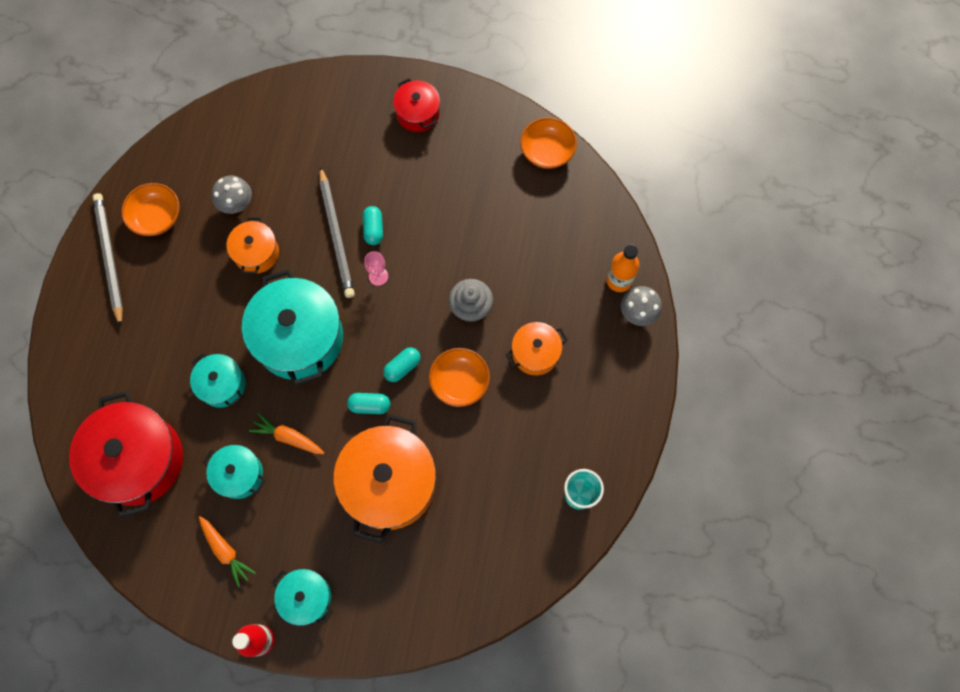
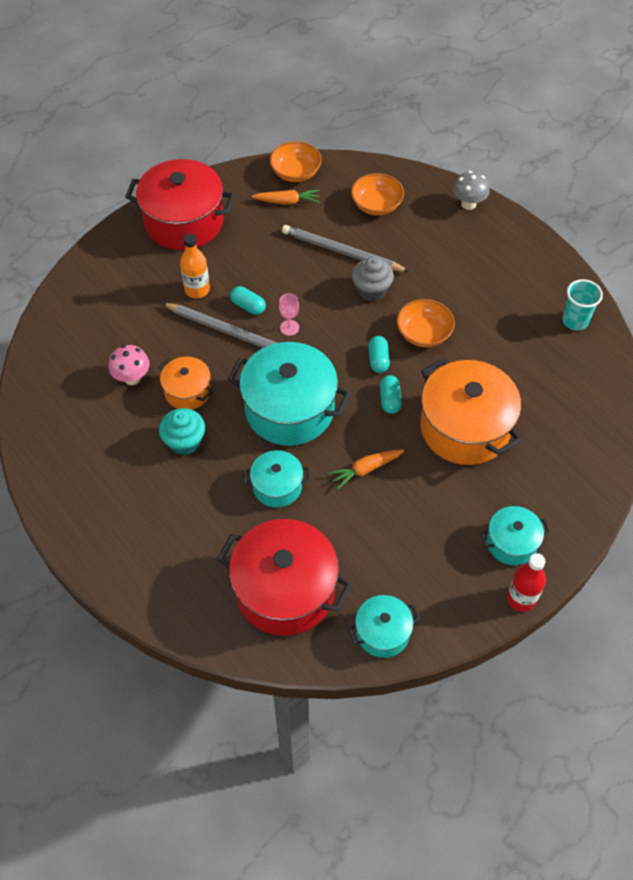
camera: 50 degrees left, 15 degrees down
grey pencil [93,193,123,327] -> grey pencil moved to [282,225,409,272]
orange bowl [121,183,180,236] -> orange bowl moved to [351,173,404,215]
orange carrot [199,516,256,587] -> orange carrot moved to [252,190,320,205]
turquoise pot [202,445,266,499] -> turquoise pot moved to [348,595,420,658]
grey mushroom [212,175,252,214] -> pink mushroom [108,345,150,385]
turquoise capsule [347,393,390,414] -> turquoise capsule turned 45 degrees counterclockwise [380,375,402,414]
red pot [393,78,440,132] -> red pot [125,159,235,250], size x1.89
orange pot [506,322,568,375] -> none
orange bottle [606,245,640,292] -> orange bottle moved to [180,234,210,298]
none -> turquoise cupcake [159,408,205,455]

